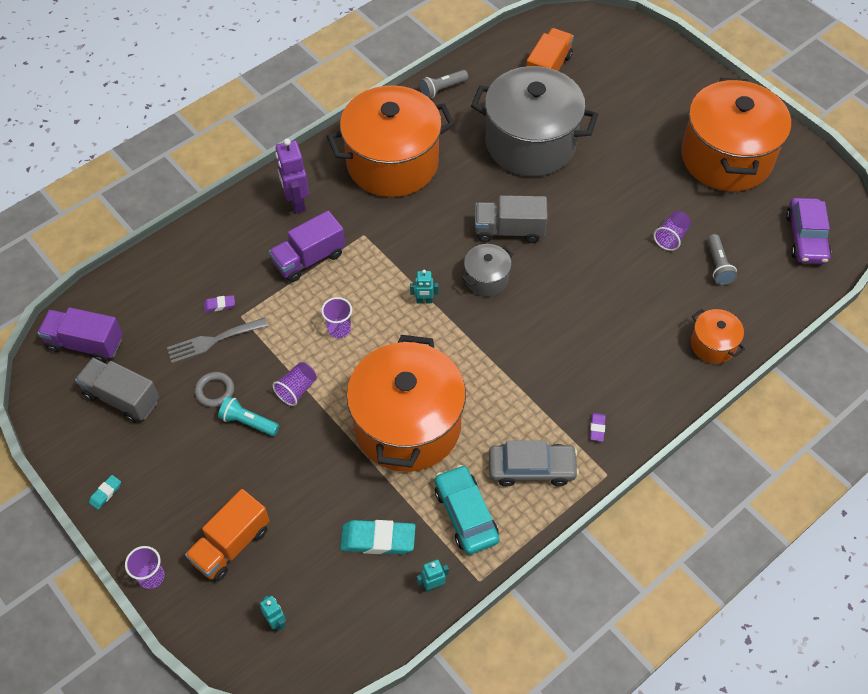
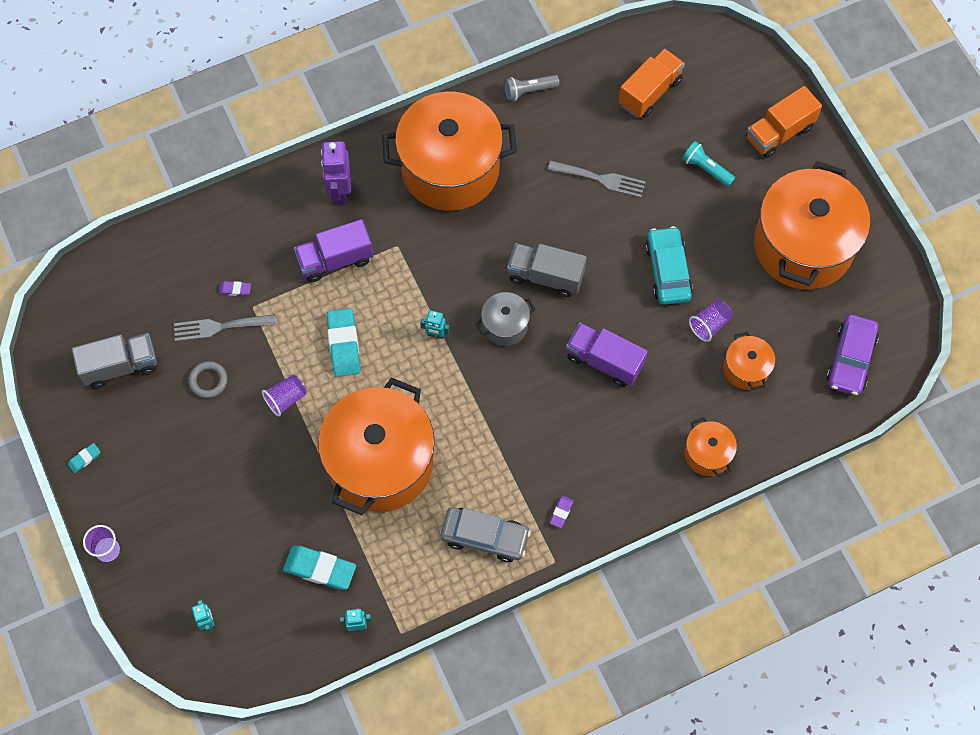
camera: 15 degrees right, 10 degrees up
purple truck [37,307,123,363] -> purple truck moved to [566,323,648,387]
grey truck [75,358,159,423] -> grey truck turned 120 degrees clockwise [71,333,157,388]
orange truck [185,489,270,582] -> orange truck moved to [746,86,822,158]
turquoise flashlight [218,396,279,436] -> turquoise flashlight moved to [682,141,735,187]
purple cup [321,297,352,338] -> turquoise eraser [327,308,360,377]
turquoise car [435,465,499,555] -> turquoise car moved to [645,226,693,305]
grey pot [471,66,598,176] -> grey fork [548,161,646,198]
grey flashlight [707,234,737,285] -> orange pot [724,332,775,390]

